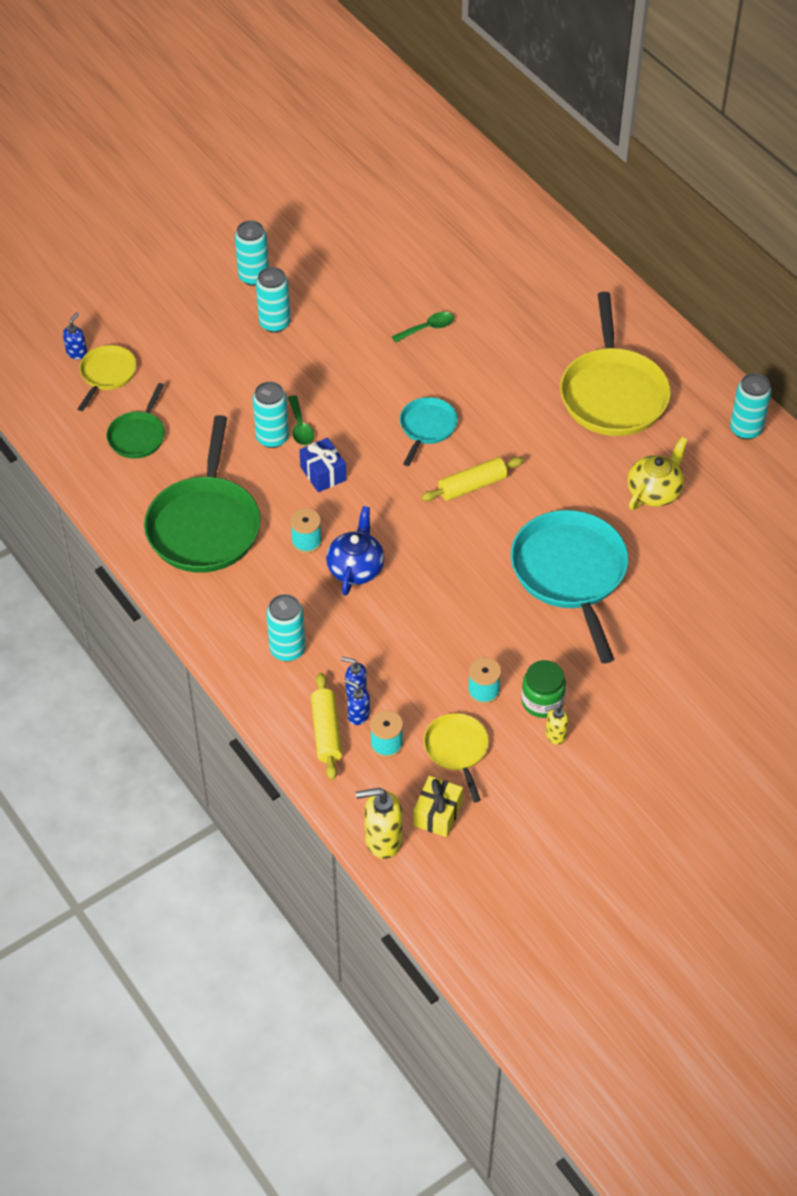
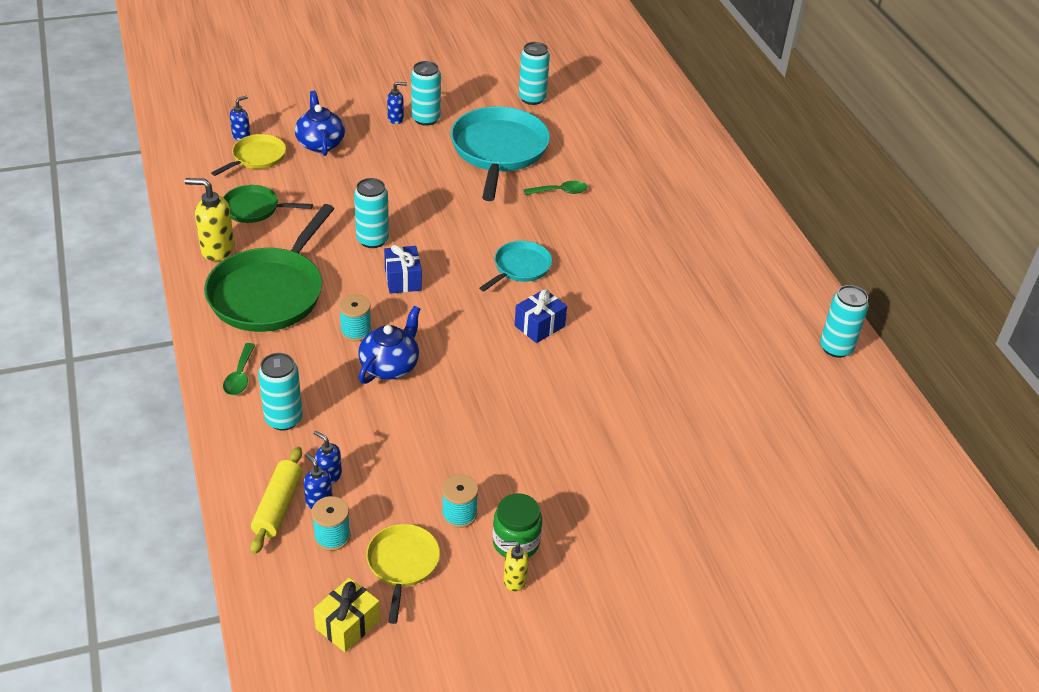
camera: 15 degrees right, 10 degrees down
green pan [106,383,165,459] -> green pan turned 60 degrees clockwise [223,185,313,223]
turquoise can [256,267,291,333] -> turquoise can moved to [519,42,550,105]
green spoon [288,395,314,445] -> green spoon moved to [223,343,255,395]
yellow soap dispenser [356,788,403,859] -> yellow soap dispenser moved to [185,178,235,261]
yellow rolling pin [421,457,524,501] -> blue gift [515,289,567,343]
turquoise pan [511,510,628,663] -> turquoise pan moved to [451,106,550,201]
yellow pan [560,292,671,436] -> none
yellow teapot [628,437,688,510] -> none
none -> blue teapot [295,91,345,156]
none -> blue soap dispenser [387,82,407,124]

